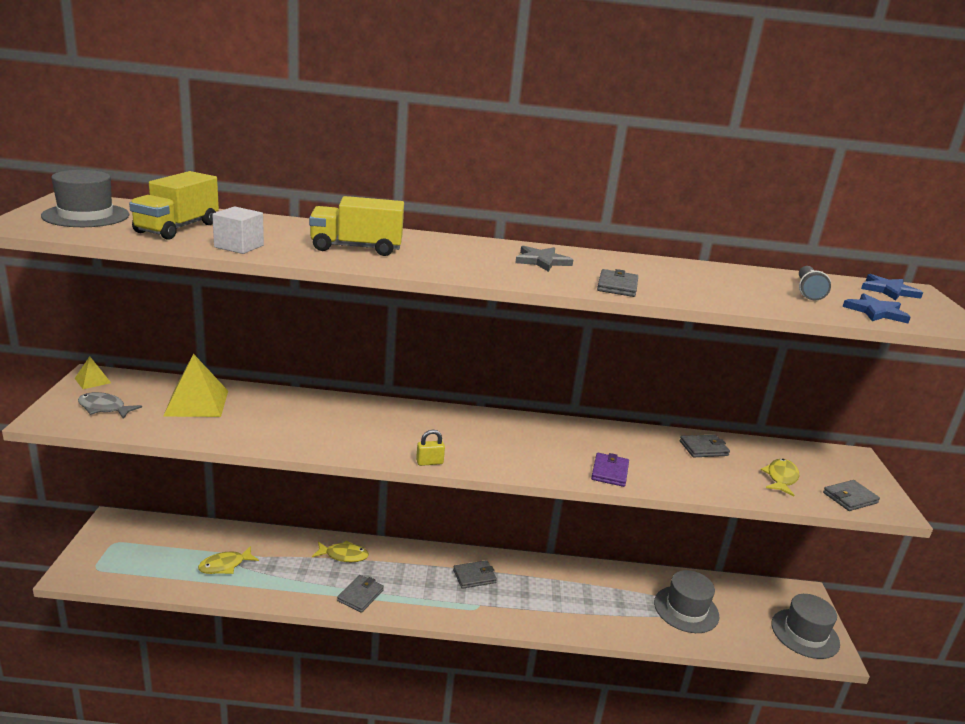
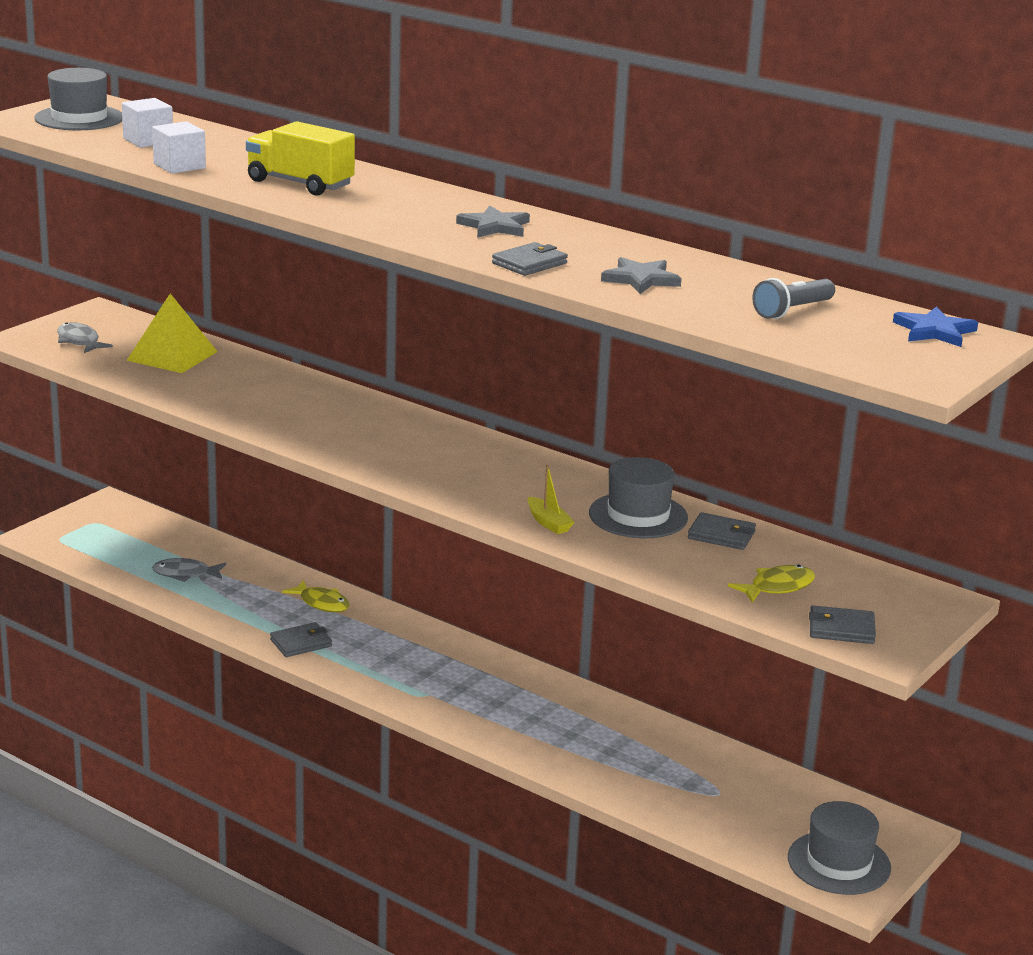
camera: 35 degrees right, 0 degrees up
yellow pyramid [75,356,111,389] -> none
yellow truck [129,171,219,240] -> white cube [122,98,173,148]
yellow fish [198,546,259,574] -> grey fish [152,558,226,582]
yellow padlock [416,430,445,466] -> none
grey wallet [453,560,497,589] -> none
purple wallet [591,453,629,487] -> yellow boat [527,465,575,534]
grey hat [654,570,719,633] -> grey hat moved to [589,457,688,538]
blue star [843,293,911,323] -> none
none -> grey star [601,257,682,294]

